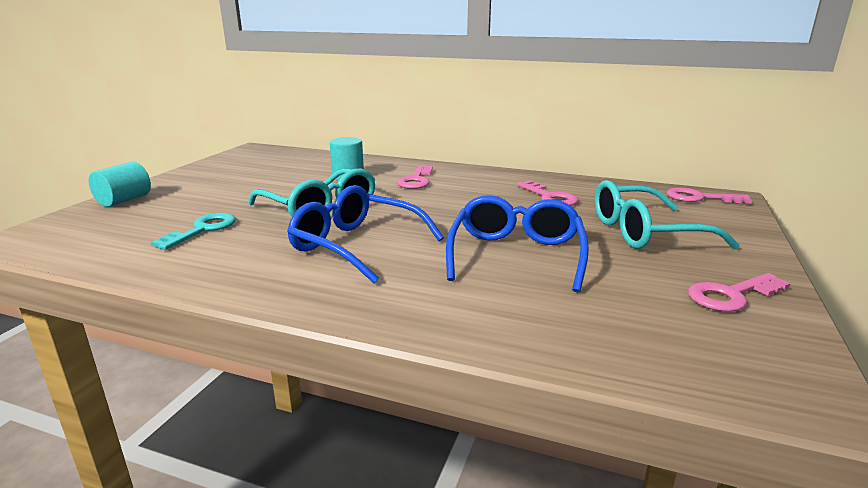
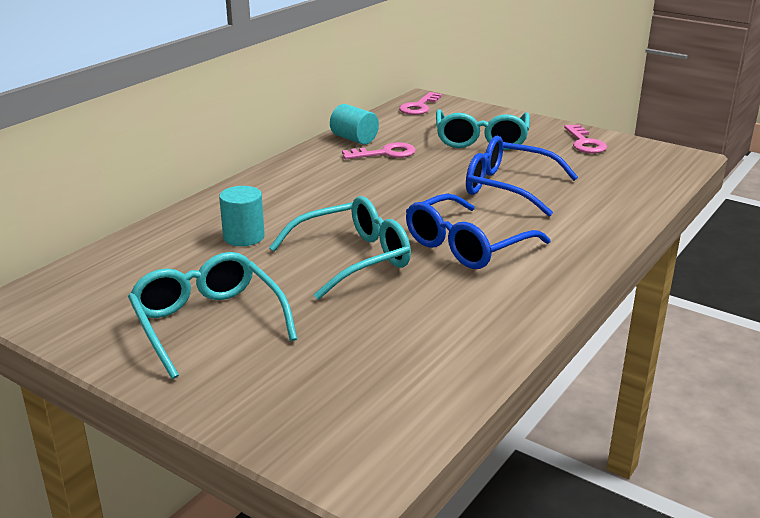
camera: 75 degrees left, 5 degrees up
turquoise cylinder [88,161,151,207] -> turquoise cylinder moved to [330,104,379,145]
turquoise key [150,213,236,250] -> none
pink key [397,165,433,189] -> none
none -> turquoise glasses [128,252,297,379]

